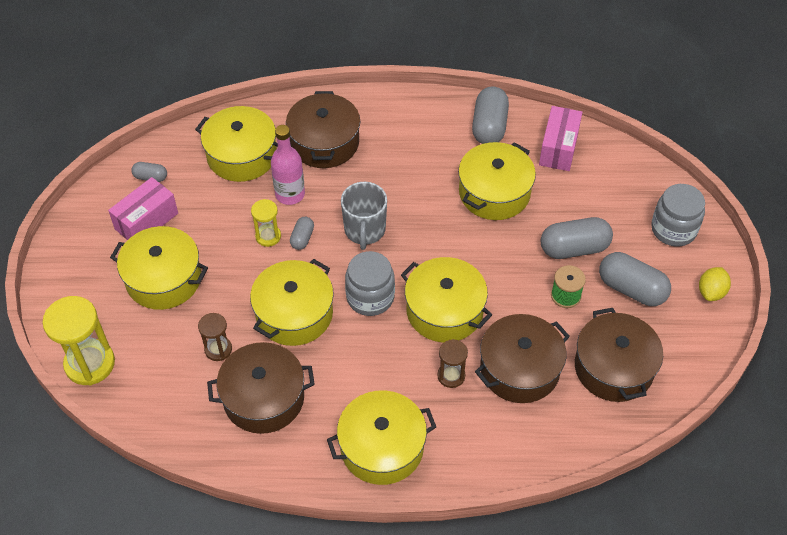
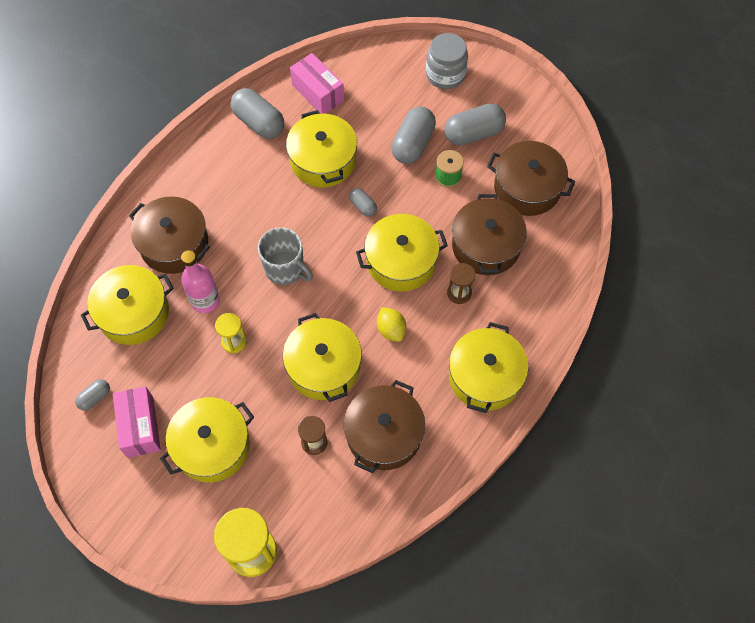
camera: 55 degrees left, 10 degrees up
grey capsule [290,217,314,250] -> grey capsule moved to [349,188,377,217]
grey jar [345,251,395,316] -> none
yellow lemon [699,267,731,301] -> yellow lemon moved to [377,307,406,342]

